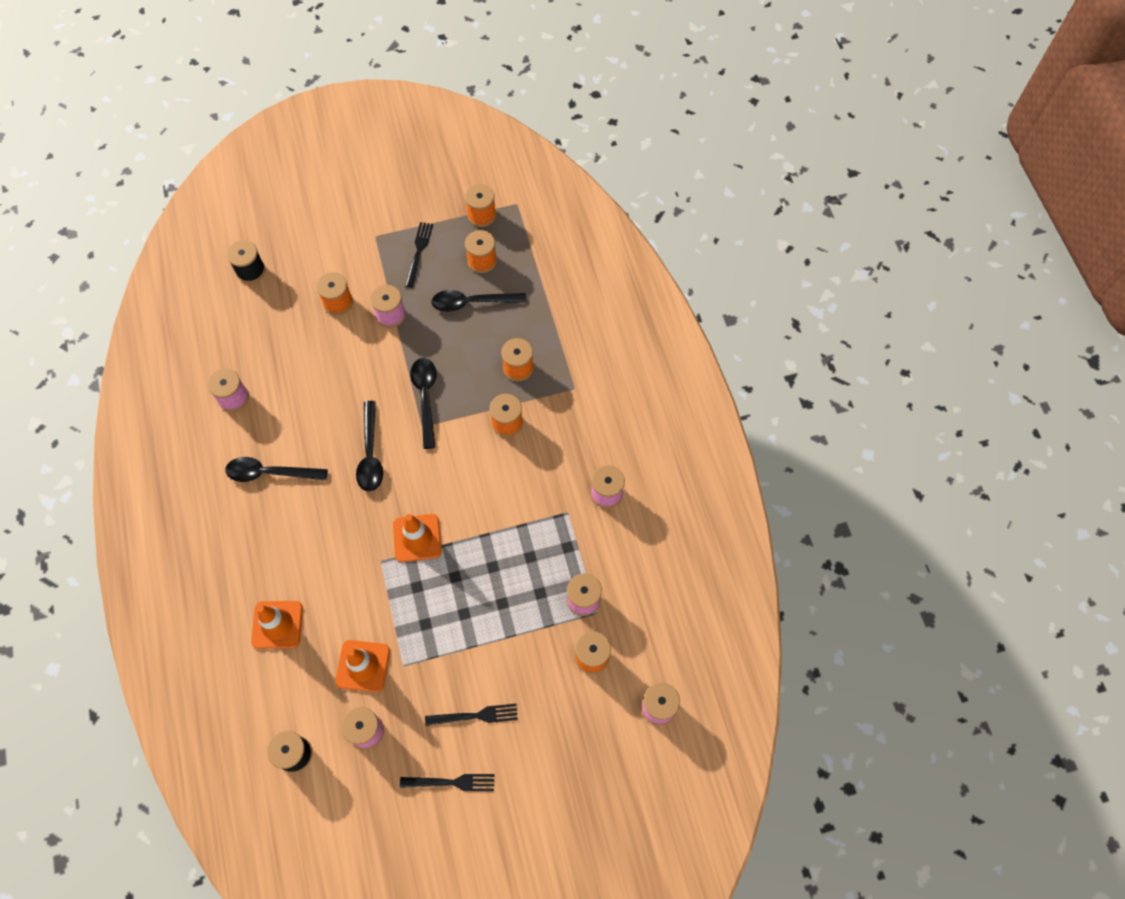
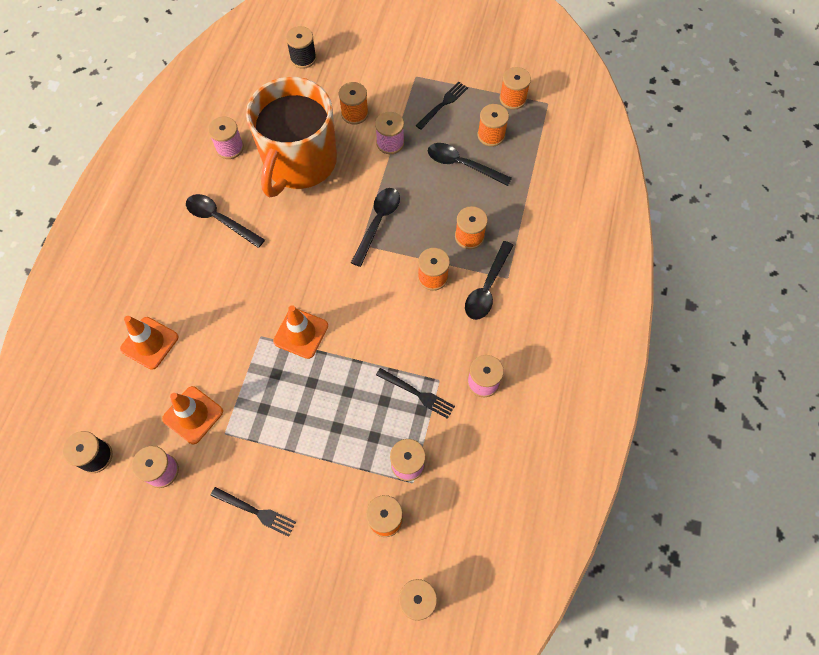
camera: 30 degrees right, 0 degrees up
black spoon [356,401,383,492] -> black spoon moved to [465,241,514,320]
black fork [400,774,494,791] -> black fork moved to [376,368,455,419]
none -> orange mug [246,77,337,197]

